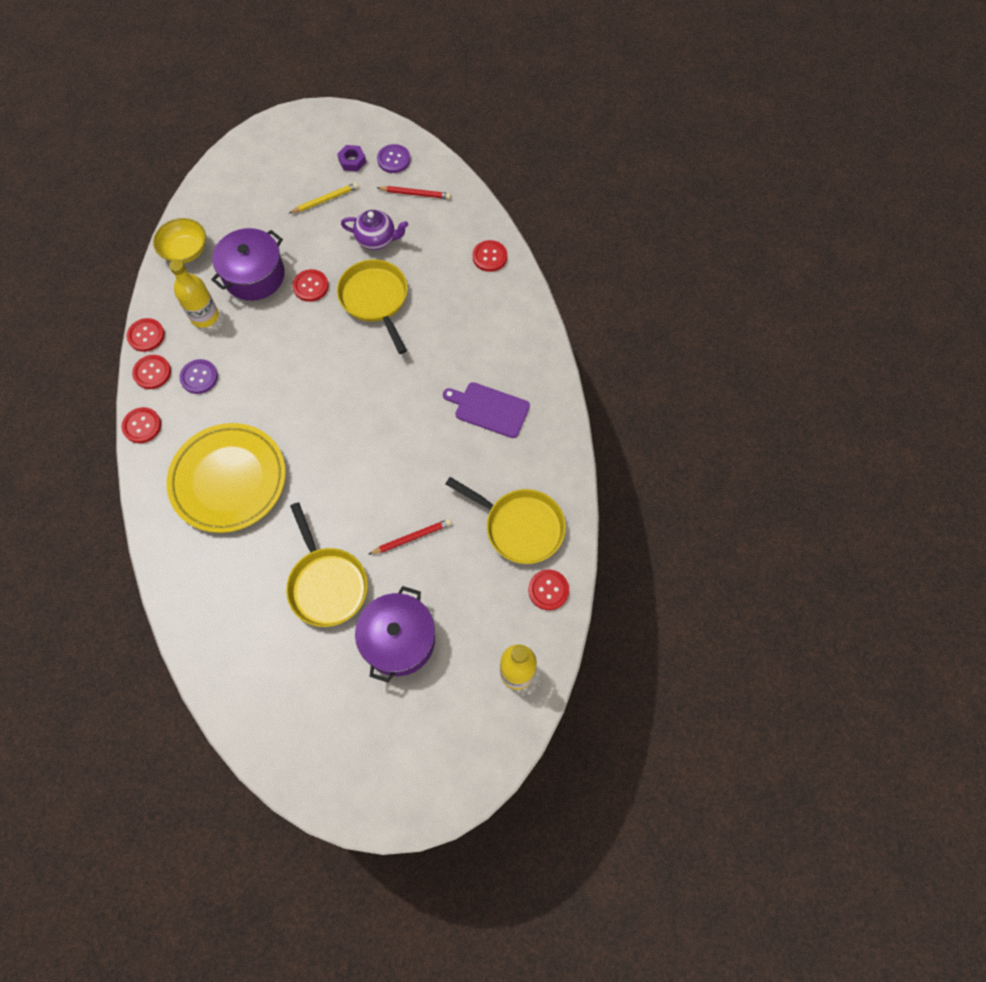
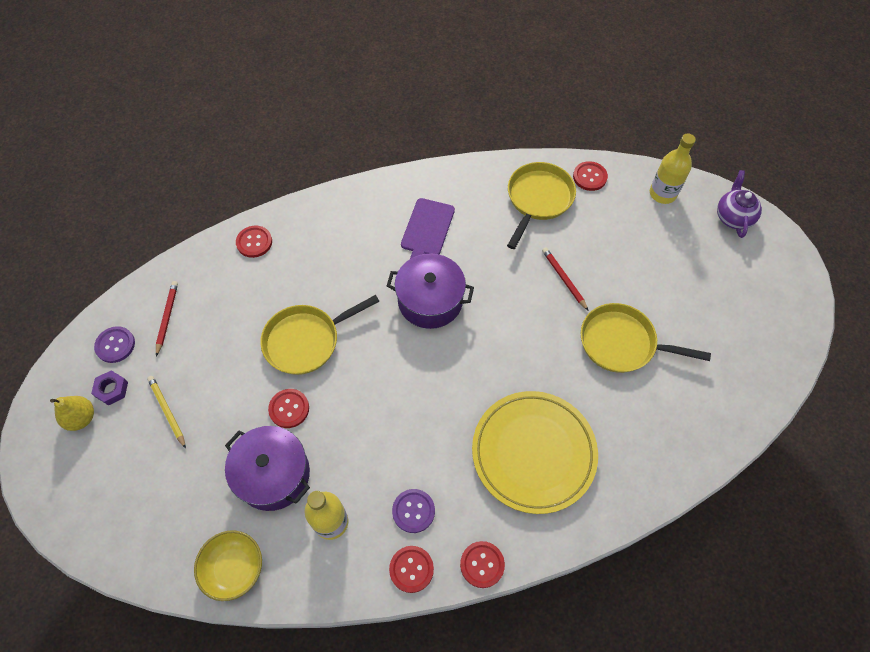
camera: 95 degrees left, 5 degrees down
red button [127,318,165,352] -> none
yellow pan [286,502,368,627] -> yellow pan turned 135 degrees counterclockwise [581,303,711,373]
purple teapot [341,210,408,250] -> purple teapot moved to [717,170,762,238]
purple pot [355,586,435,683] -> purple pot moved to [387,253,474,329]
none -> yellow pear [50,396,94,431]

